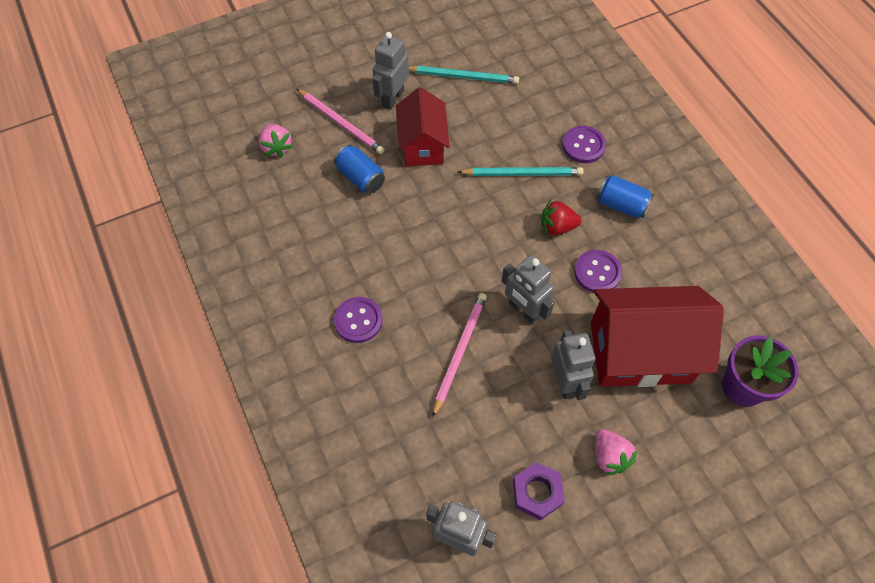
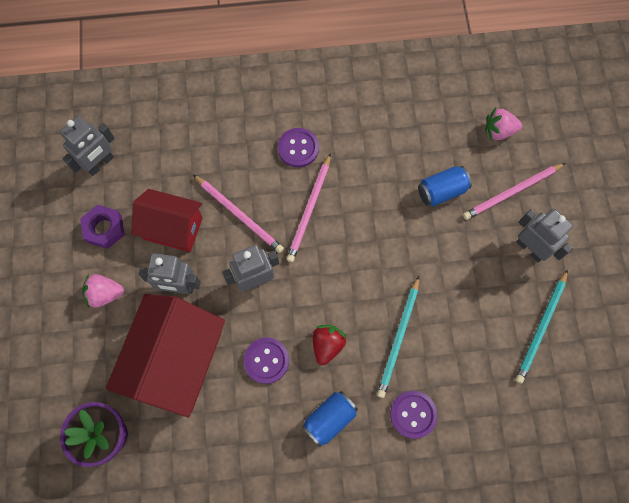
camera: 110 degrees right, 10 degrees up
red house [396,87,450,166] -> red house moved to [131,189,203,252]
none -> pink pencil [286,153,331,262]

